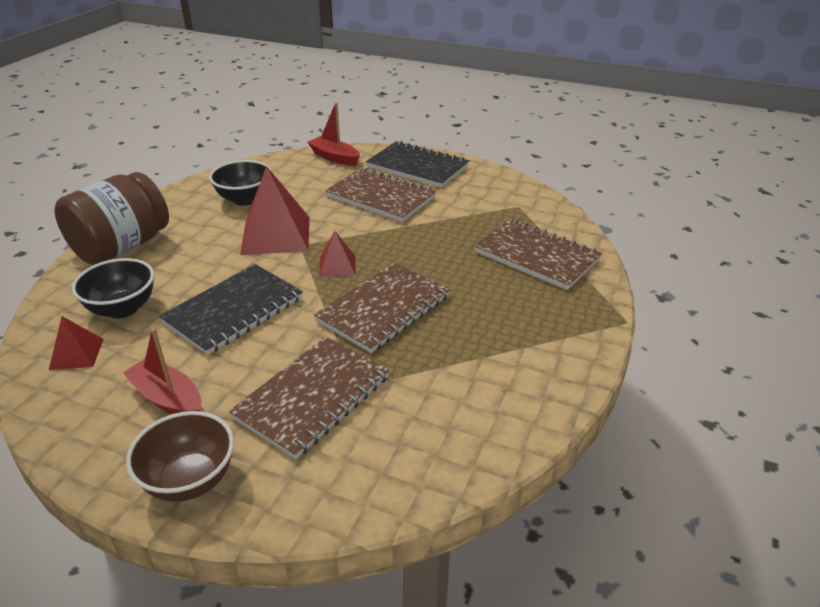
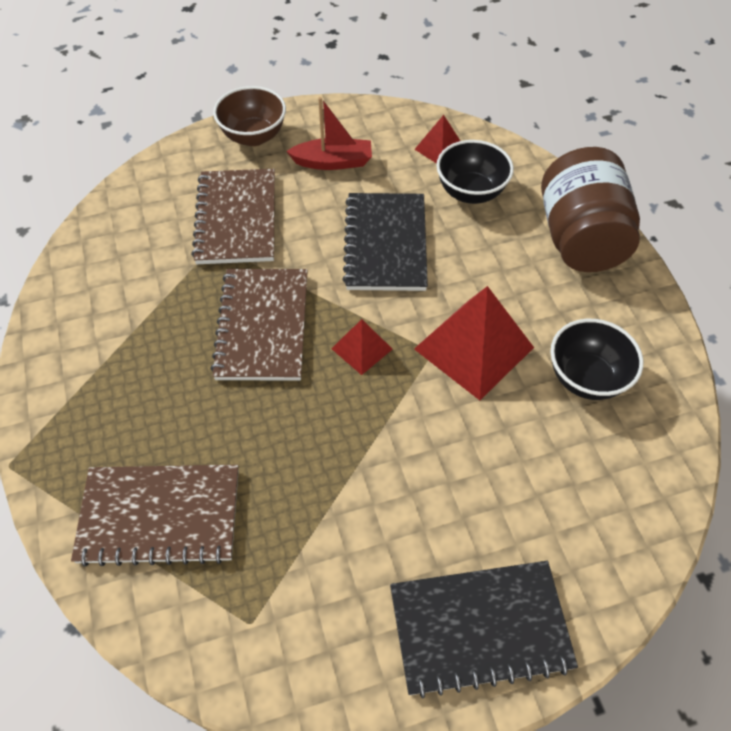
camera: 140 degrees right, 20 degrees up
red boat [308,103,360,166] -> none
brown notebook [325,168,436,222] -> none

